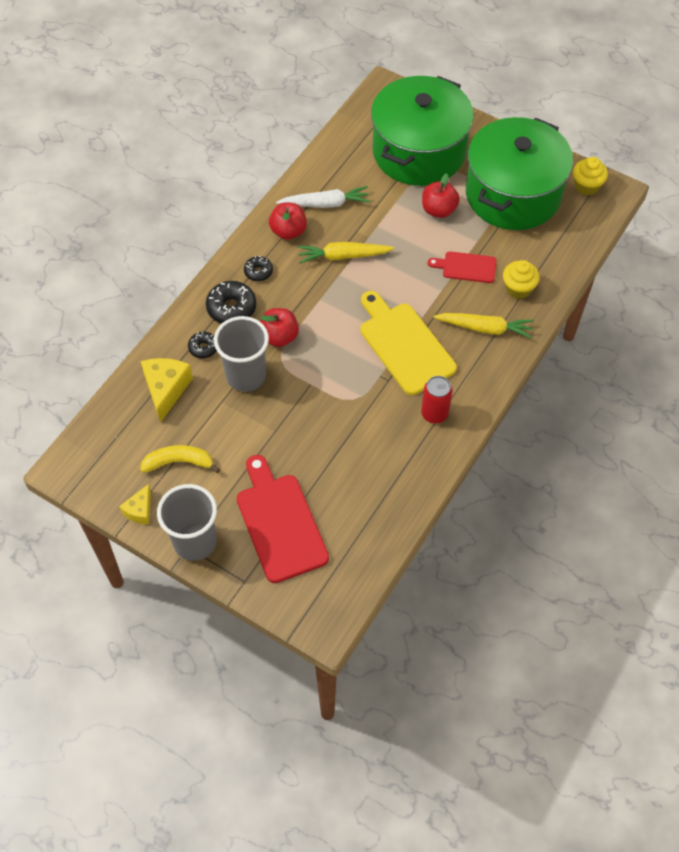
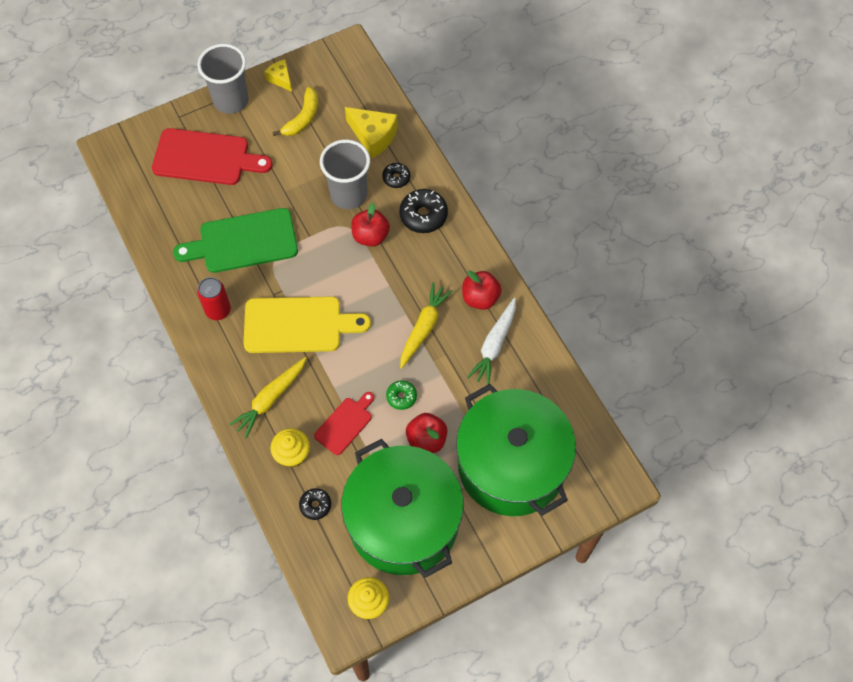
camera: 120 degrees right, 5 degrees up
black donut [244,256,273,281] -> black donut moved to [299,488,331,520]
none -> green cutting board [173,208,298,273]
none -> green donut [386,380,417,410]

